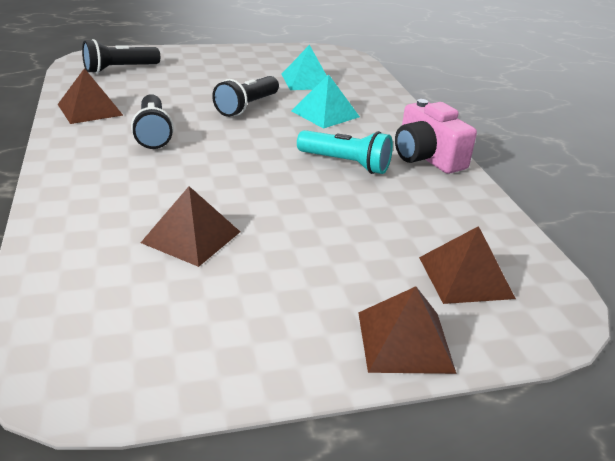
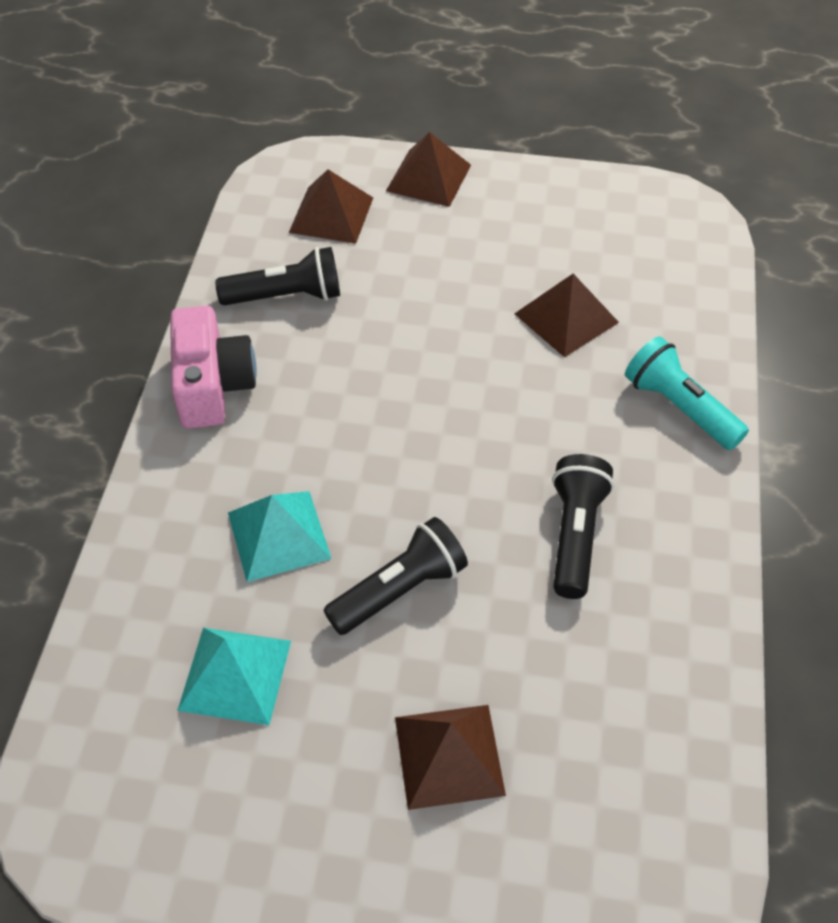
camera: 155 degrees left, 20 degrees up
brown pyramid [58,68,123,124] -> brown pyramid moved to [395,705,506,810]
black flashlight [82,39,160,74] -> black flashlight moved to [215,247,340,305]
turquoise flashlight [297,130,393,174] -> turquoise flashlight moved to [625,336,749,450]

